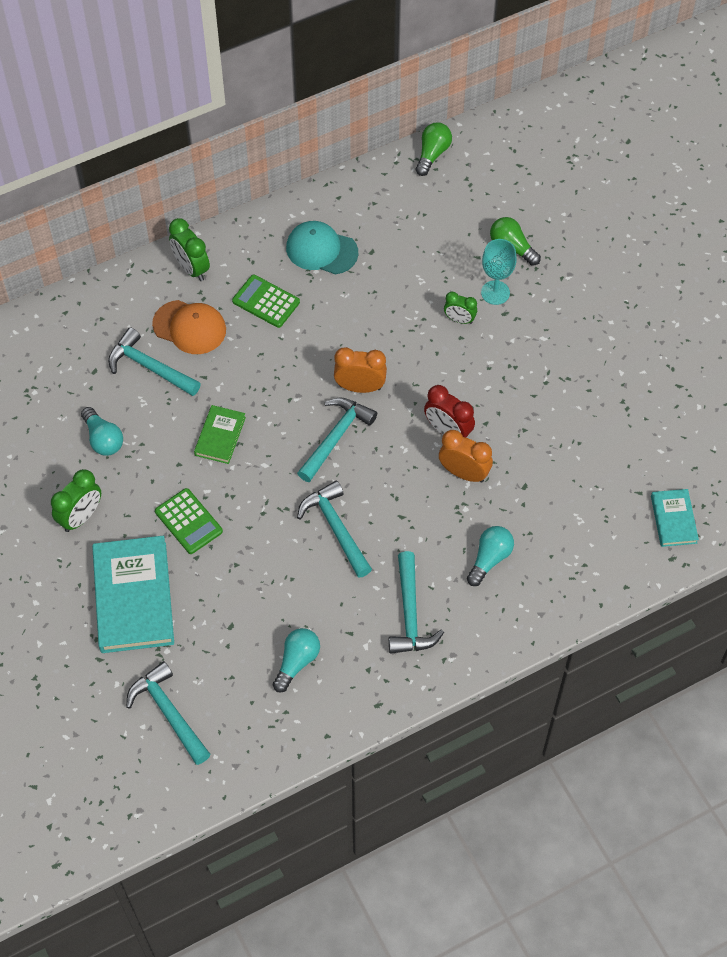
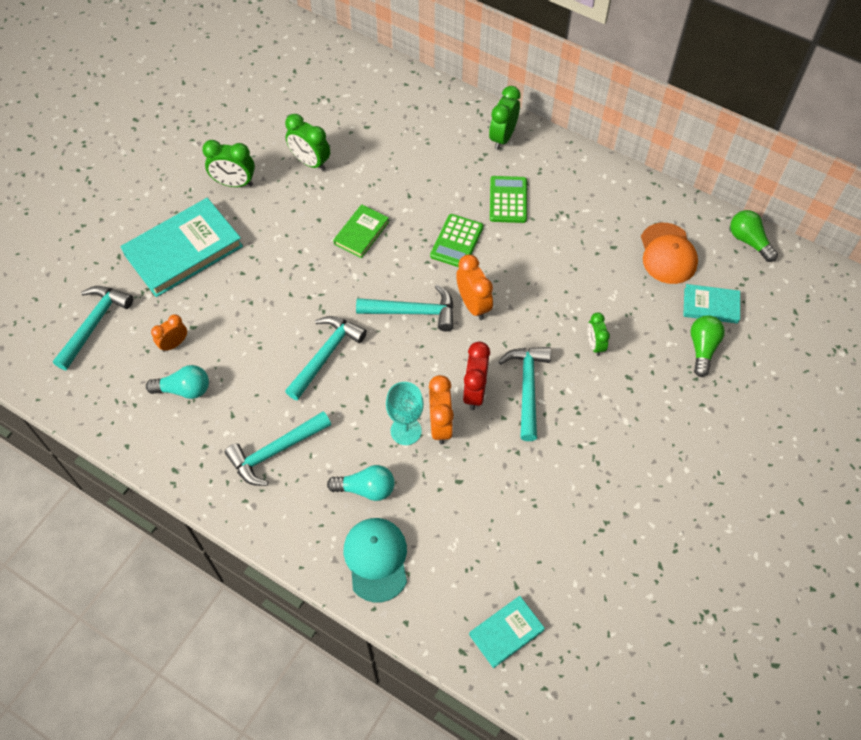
camera: 60 degrees right, 0 degrees up
turquoise light bulb [81,407,123,456] -> green clock [285,114,330,171]
turquoise hammer [108,328,201,396] -> turquoise hammer moved to [498,347,551,441]
orange cap [152,300,226,354] -> orange cap moved to [641,223,698,284]
green calculator [155,488,223,554] -> green calculator moved to [430,214,484,267]
green book [194,405,246,464] -> green book turned 45 degrees counterclockwise [333,204,389,258]
turquoise cap [286,221,358,275] -> turquoise cap moved to [344,518,407,603]
green light bulb [416,122,452,176] -> green light bulb turned 120 degrees counterclockwise [730,210,778,262]
turquoise goblet [481,239,517,305] -> turquoise goblet moved to [386,382,424,445]
none -> orange clock [151,314,187,352]
none -> turquoise book [683,284,740,324]

